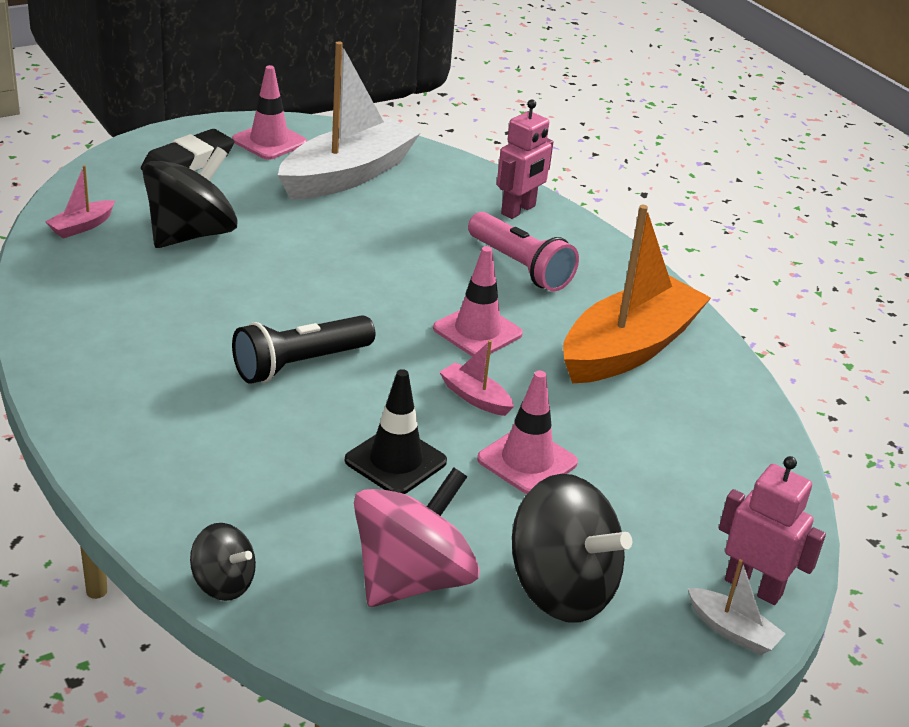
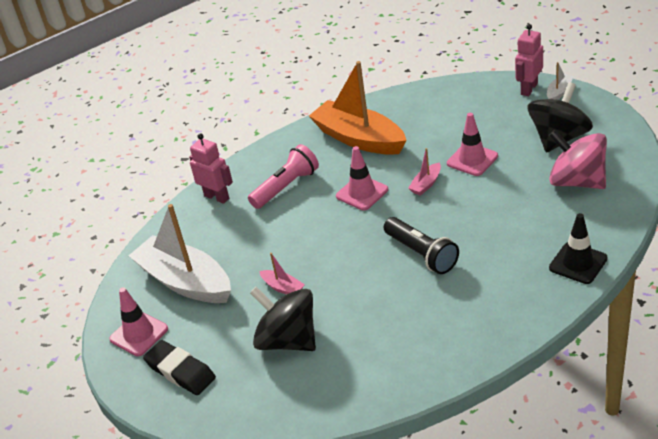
camera: 85 degrees left, 5 degrees up
pink boat [45,165,115,239] -> pink boat moved to [259,253,305,294]
black spinning top [190,523,256,601] -> none
black traffic cone [345,369,447,494] -> black traffic cone moved to [549,213,608,284]

